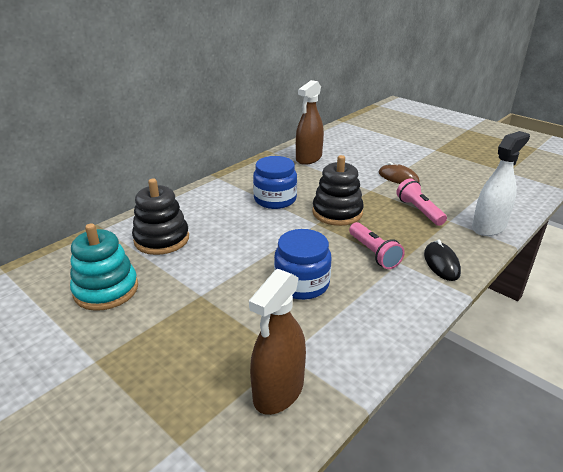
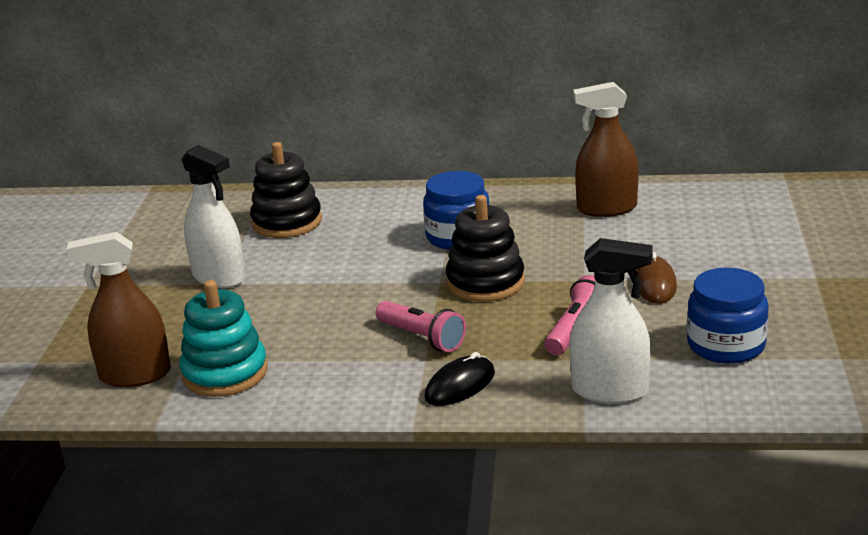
camera: 55 degrees right, 5 degrees down
turquoise stacking toy [70,223,138,311] -> turquoise stacking toy moved to [179,280,268,397]
blue jar [274,229,331,300] -> blue jar moved to [687,267,769,364]
pink flashlight [349,222,405,269] -> pink flashlight turned 75 degrees counterclockwise [376,301,466,352]
none -> white spray bottle [182,145,245,288]

